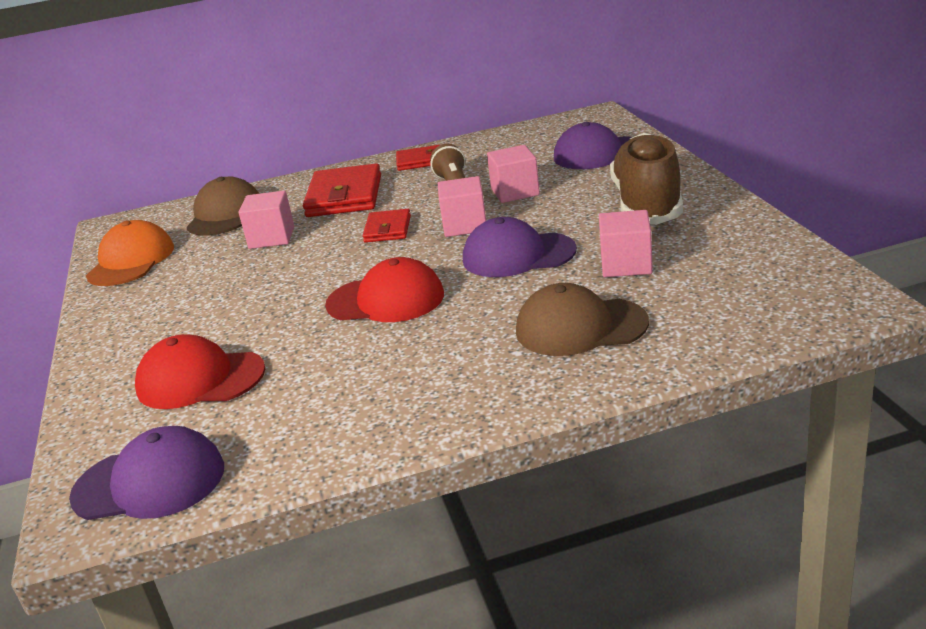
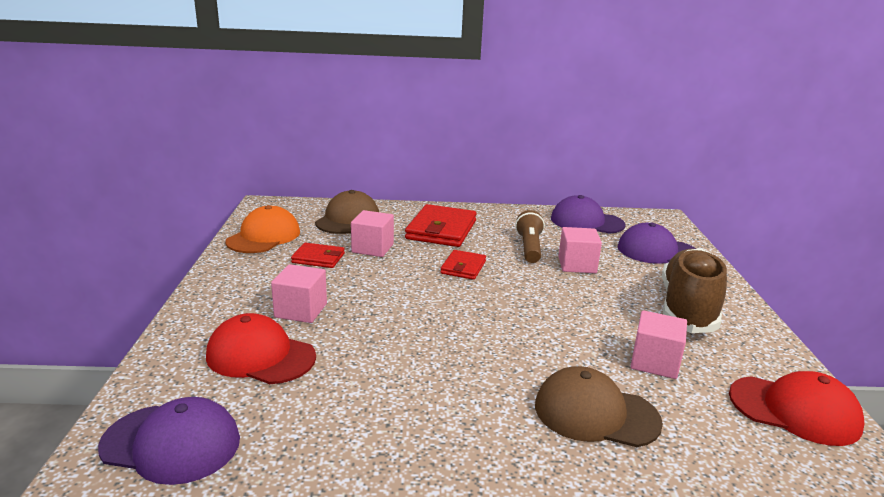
camera: 10 degrees right, 5 degrees down
red cap [325,257,444,322] -> red cap moved to [729,371,864,446]
red wallet [396,145,440,171] -> red wallet moved to [291,243,345,268]
pink cube [438,176,486,237] -> pink cube moved to [271,264,327,323]
purple cap [463,217,577,277] -> purple cap moved to [551,195,626,234]

